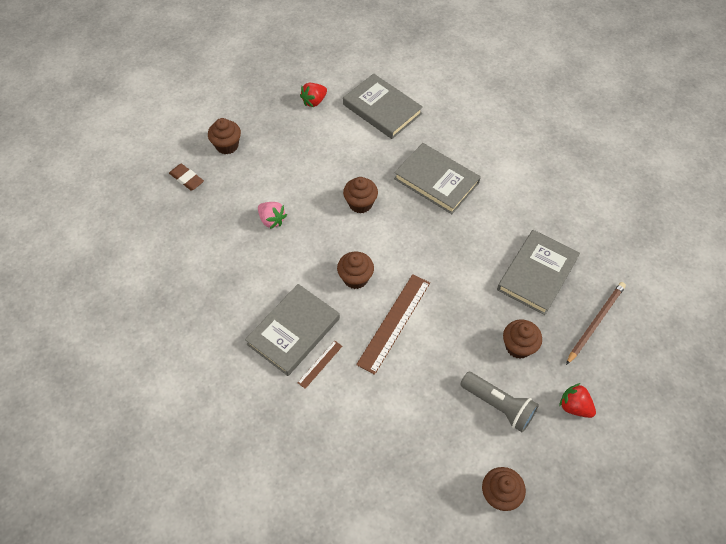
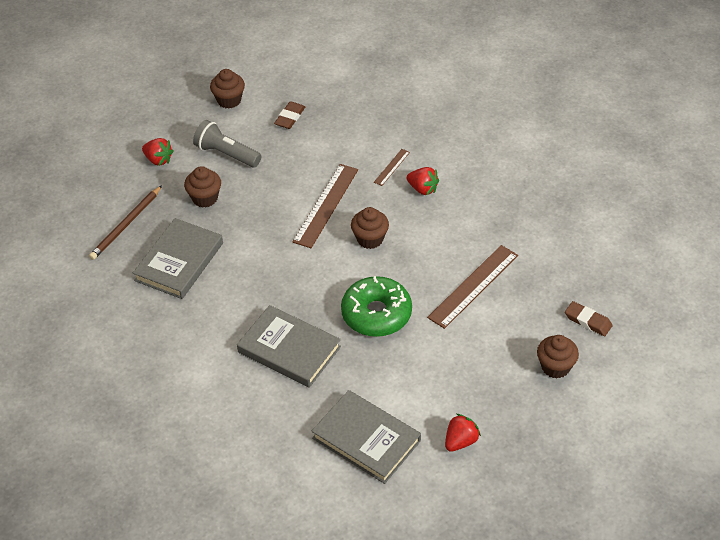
camera: 175 degrees right, 10 degrees down
grey book [245,284,340,376] -> red strawberry [407,167,439,195]
pink strawberry [258,202,287,229] -> brown ruler [427,245,518,329]
brown cupcake [343,177,378,214] -> green donut [341,276,412,337]
none -> brown eraser [274,101,305,129]

